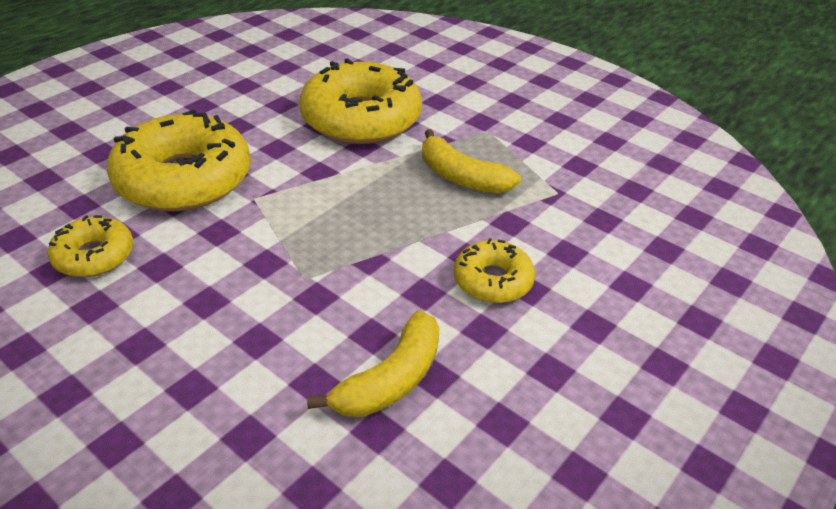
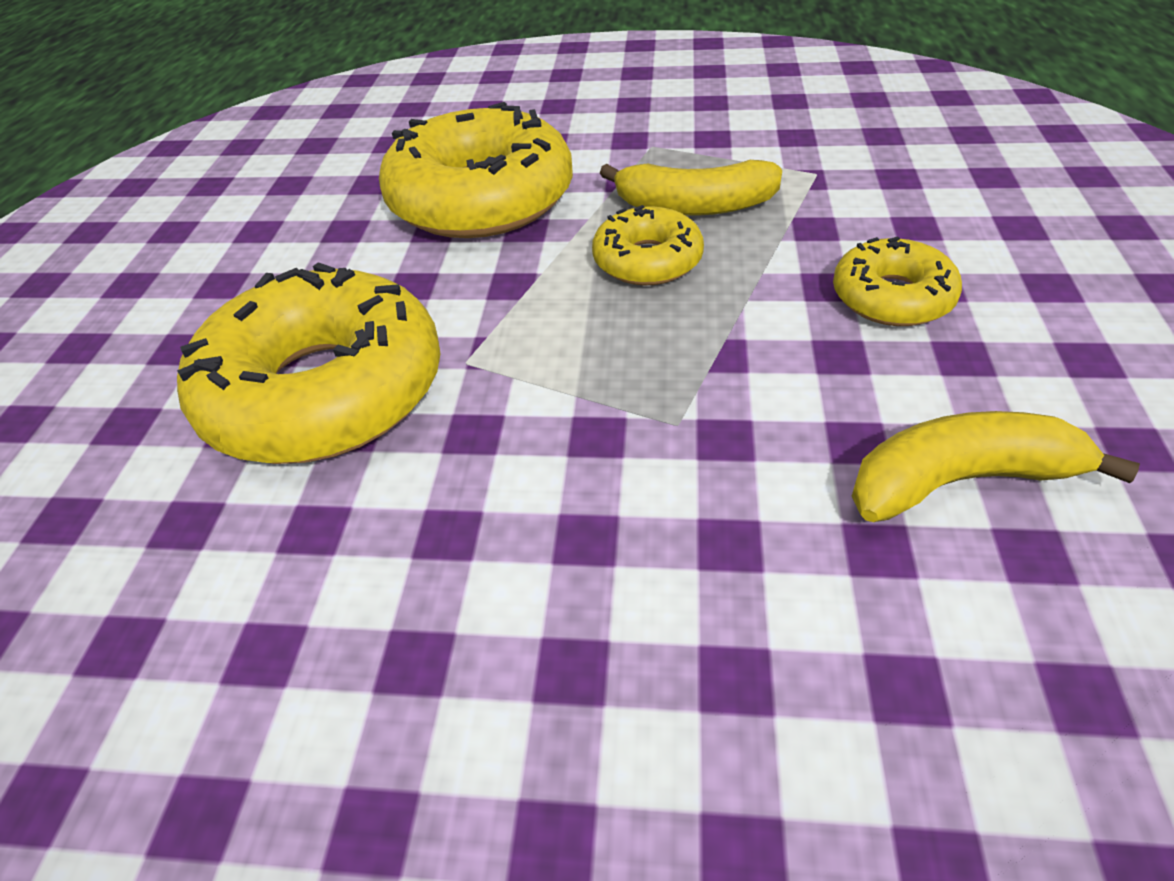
camera: 30 degrees left, 5 degrees up
yellow donut [47,215,133,277] -> yellow donut moved to [592,205,704,285]
yellow banana [307,310,440,417] -> yellow banana turned 105 degrees counterclockwise [852,411,1140,522]

